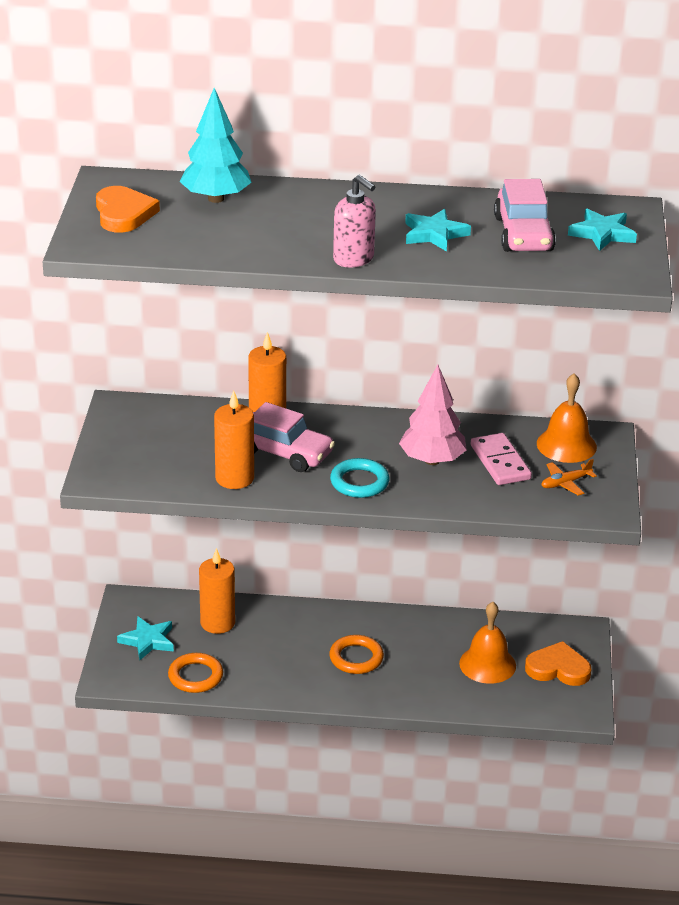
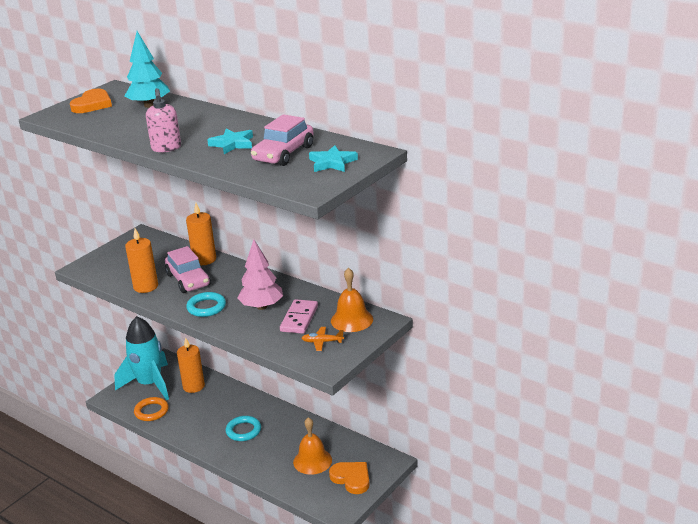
camera: 35 degrees right, 5 degrees down
turquoise star [117,616,174,661] -> turquoise rocket [114,316,169,400]
orange ring [329,635,384,674] -> turquoise ring [226,416,261,441]

